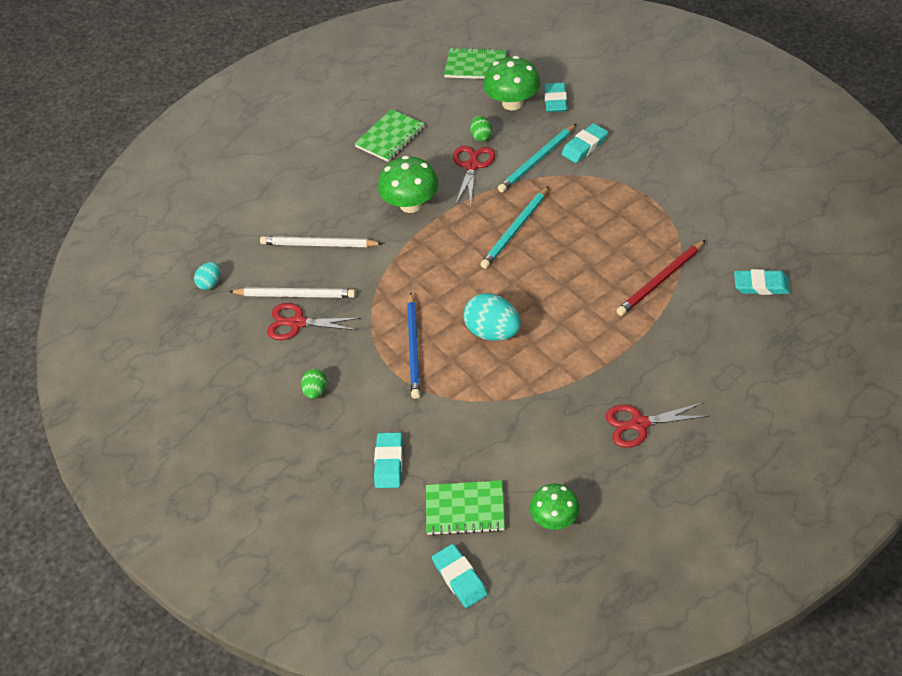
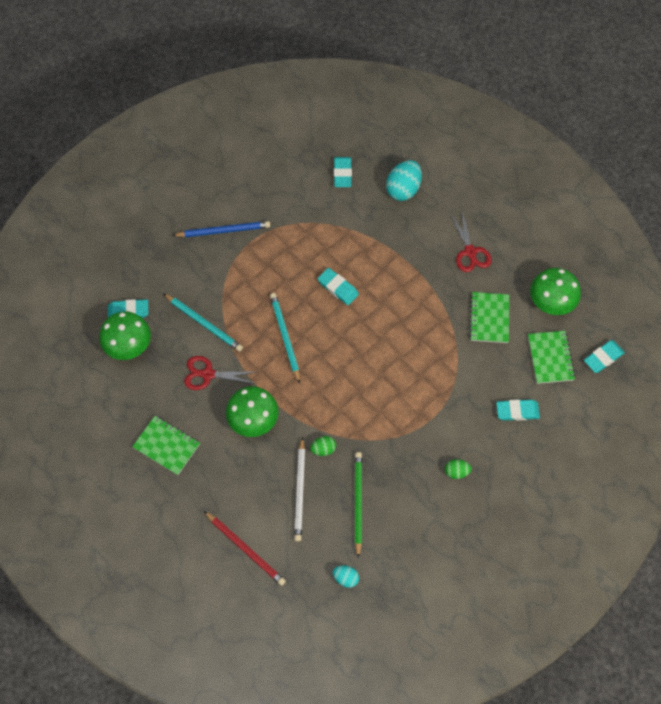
camera: 100 degrees left, 15 degrees up
white pencil [229,287,356,298] -> green pencil [355,452,362,558]
red scissors [267,303,361,340] -> none
blue pencil [407,292,420,399] -> blue pencil moved to [172,221,270,237]
green notebook [444,47,507,79] -> green notebook moved to [469,292,510,343]
turquoise egg [463,293,521,341] -> turquoise egg moved to [386,160,422,201]
green egg [470,116,492,142] -> green egg moved to [310,436,336,456]
turquoise pencil [480,186,549,269] -> turquoise pencil turned 135 degrees counterclockwise [270,293,300,384]
green mushroom [530,483,580,530] -> green mushroom [530,268,581,315], size x1.51
turquoise eraser [562,123,608,163] -> turquoise eraser moved to [318,268,359,305]
red pencil [616,240,706,316] -> red pencil moved to [204,511,286,586]

